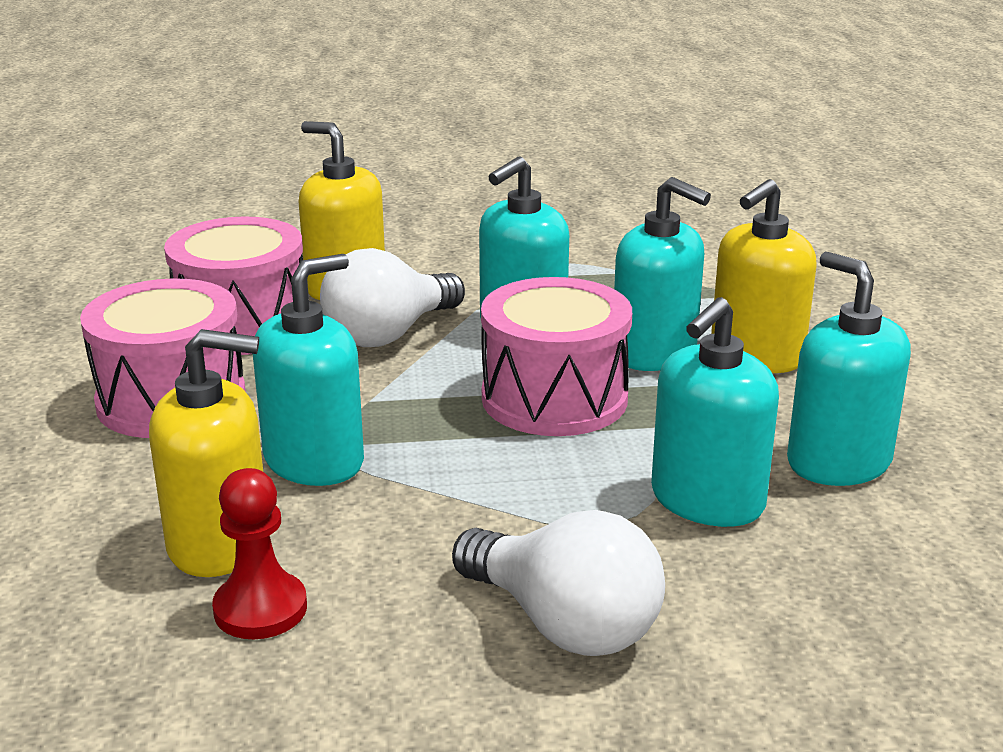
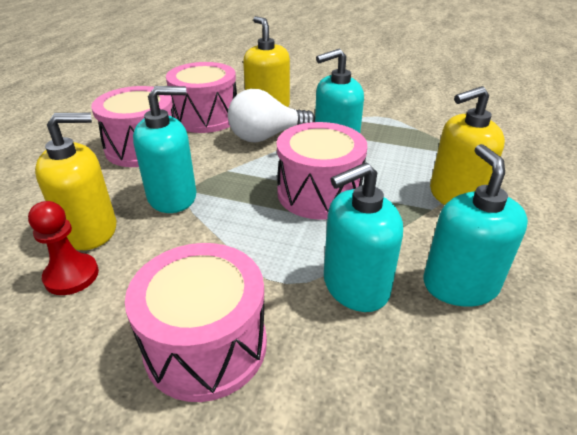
camera: 25 degrees right, 10 degrees up
yellow soap dispenser [149,329,263,577] -> yellow soap dispenser turned 45 degrees counterclockwise [35,113,116,250]
white light bulb [452,510,665,656] -> pink drum [125,243,267,402]
turquoise soap dispenser [614,177,711,371] -> none

